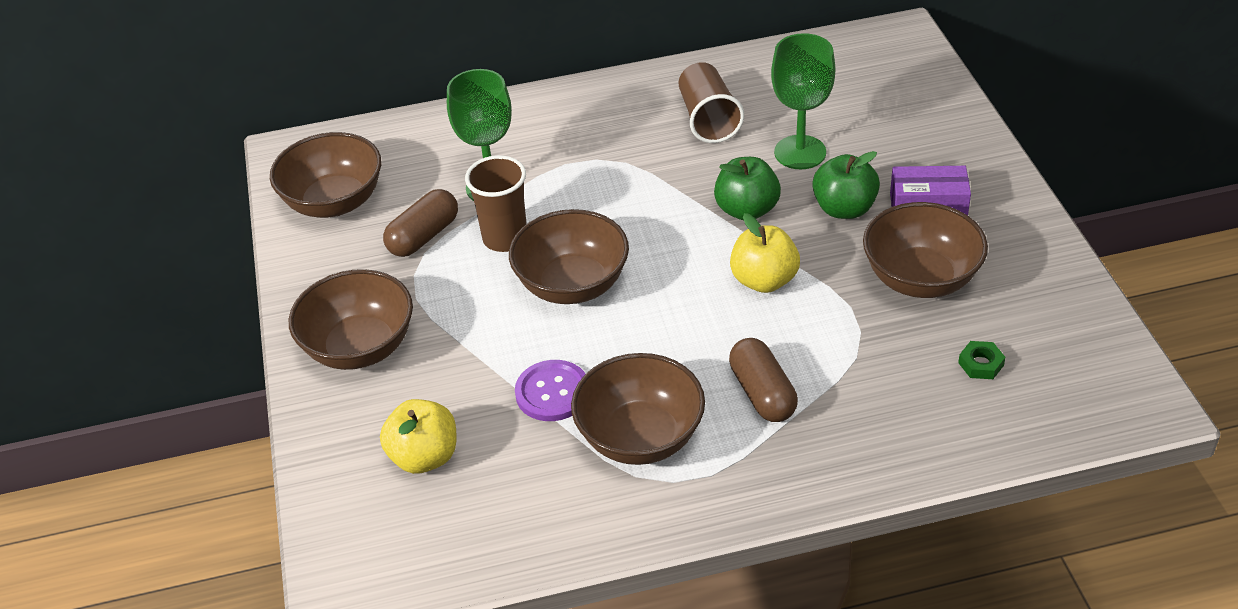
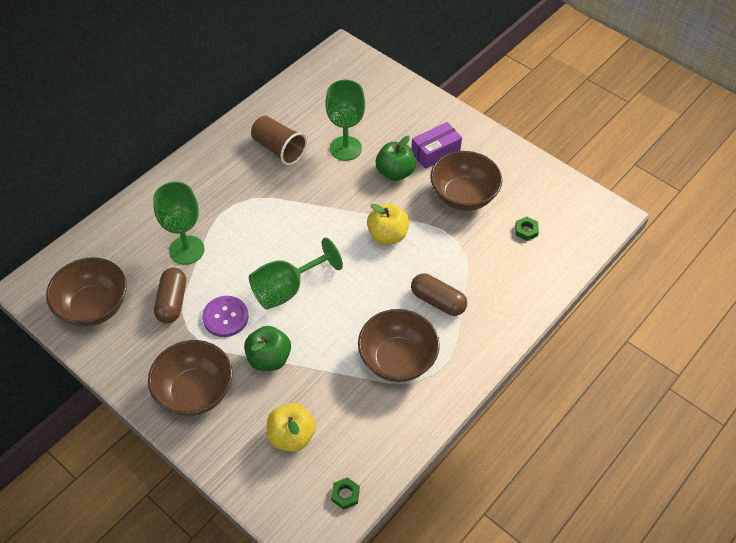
camera: 40 degrees left, 10 degrees up
brown cup [465,155,527,252] -> none
brown bowl [509,209,629,304] -> green goblet [249,238,343,309]
purple button [515,360,585,421] -> purple button moved to [202,296,249,337]
green apple [714,157,781,220] -> green apple moved to [244,326,291,371]
none -> green nut [331,477,360,510]

